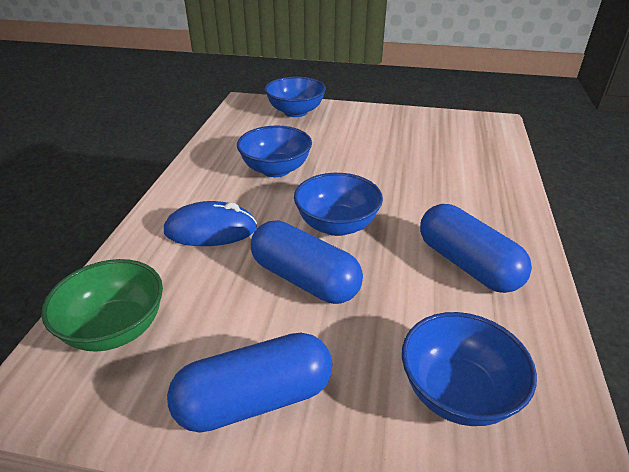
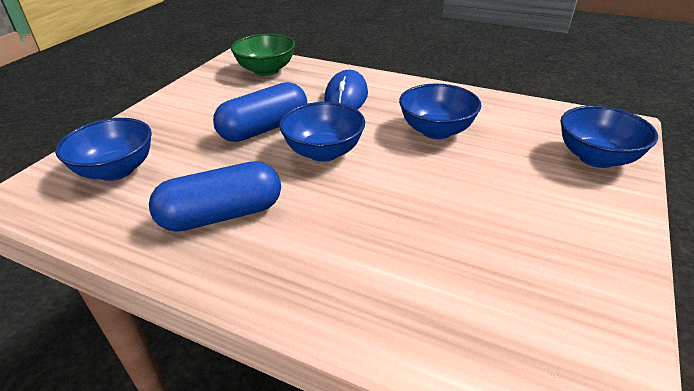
camera: 105 degrees right, 0 degrees up
blue capsule [167,333,332,432] -> none

